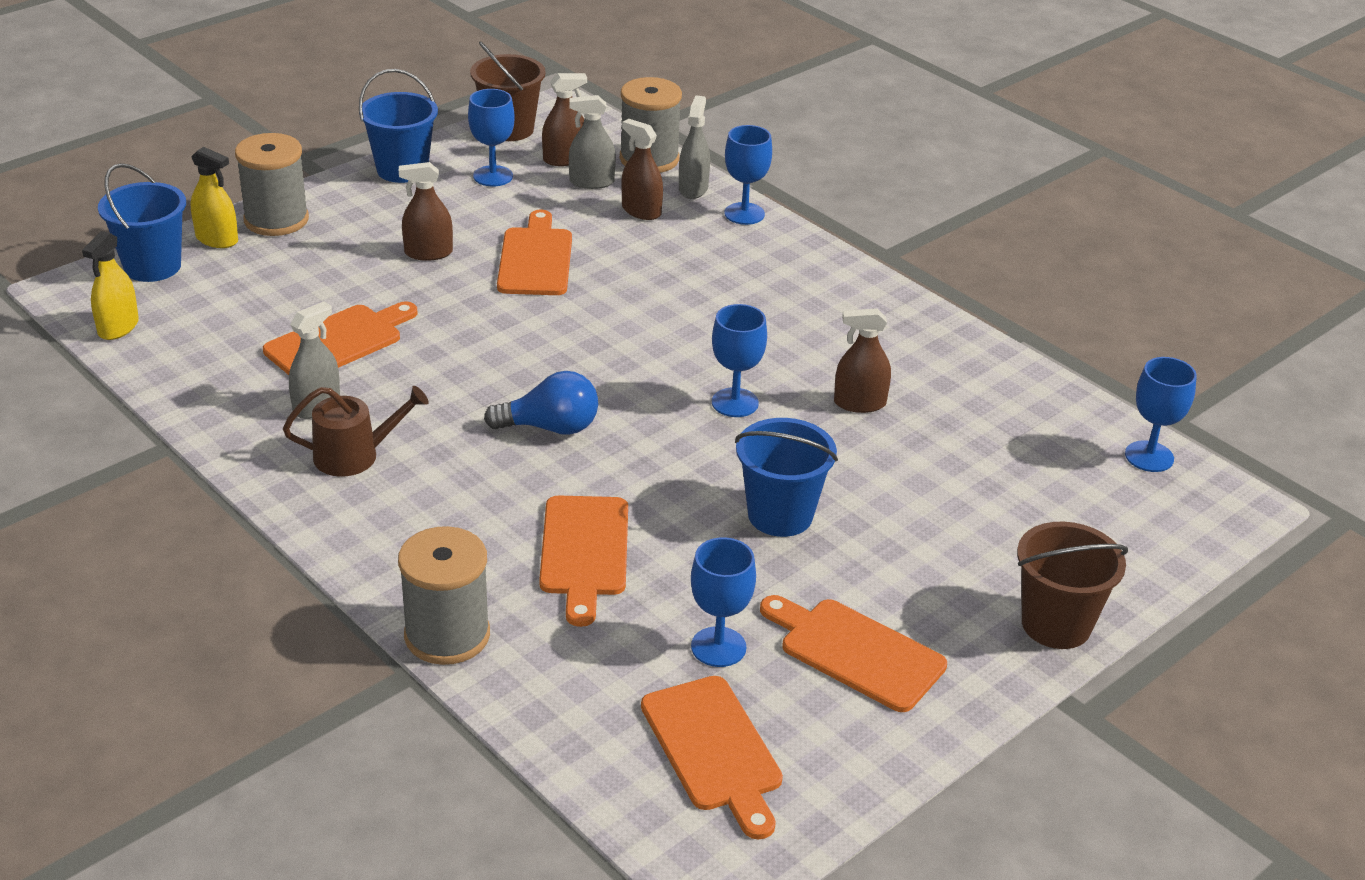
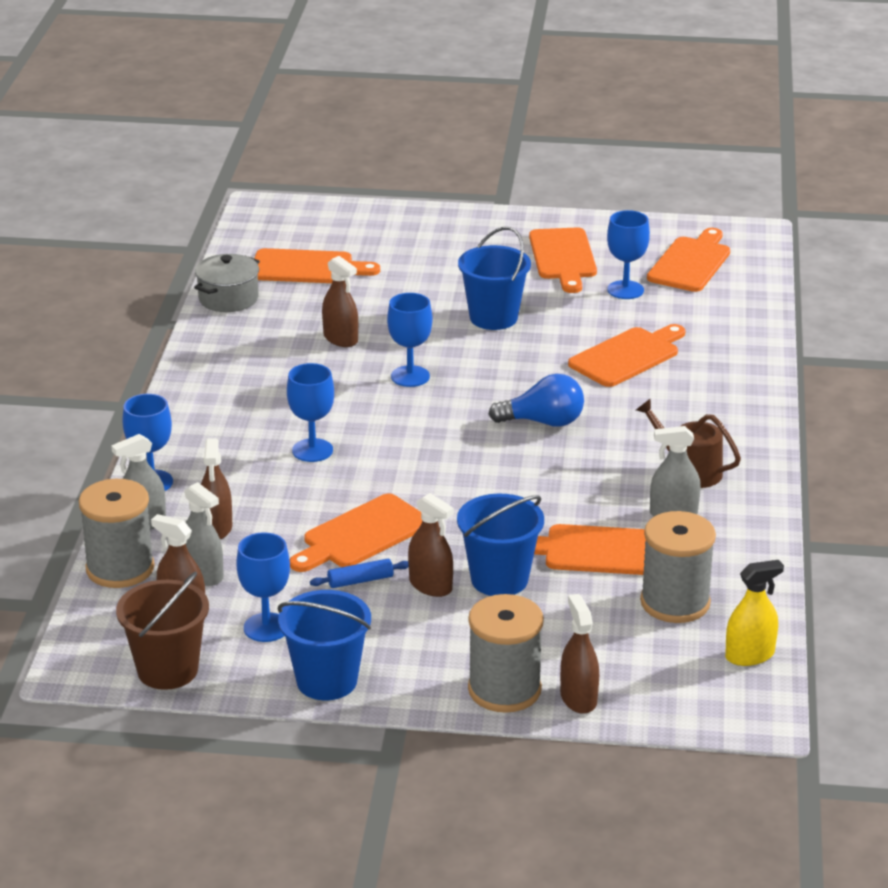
camera: 130 degrees left, 5 degrees down
blue bucket [98,163,186,282] -> blue bucket moved to [457,494,544,596]
yellow spray bottle [190,147,238,248] -> brown spray bottle [560,594,599,714]
grey spool [398,526,490,665] -> grey spool moved to [640,511,716,623]
blue light bulb [484,371,598,435] -> blue light bulb turned 135 degrees clockwise [488,374,584,427]
brown bucket [1017,522,1128,649] -> none
blue goblet [1125,357,1197,472] -> blue goblet moved to [287,363,334,462]
none -> grey pot [194,254,260,312]
none -> orange cutting board [254,248,380,283]
none -> blue rolling pin [310,558,409,588]

